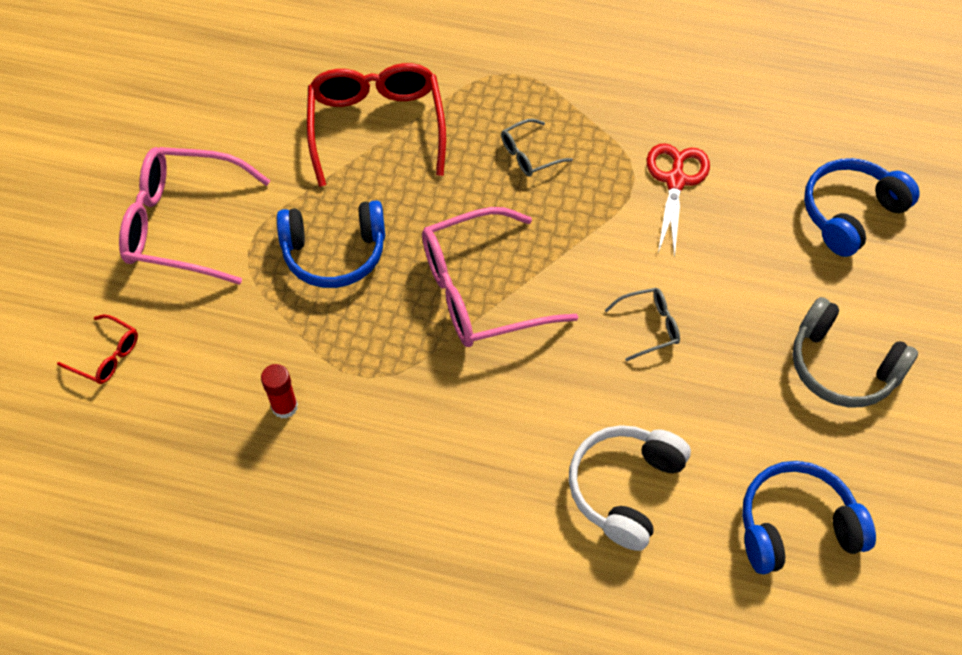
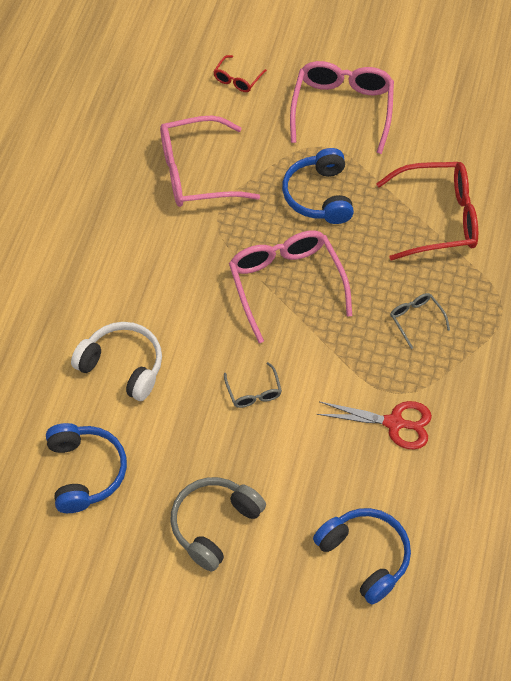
camera: 90 degrees right, 0 degrees up
red glue stick [261,364,298,419] -> pink glasses [160,116,260,207]

